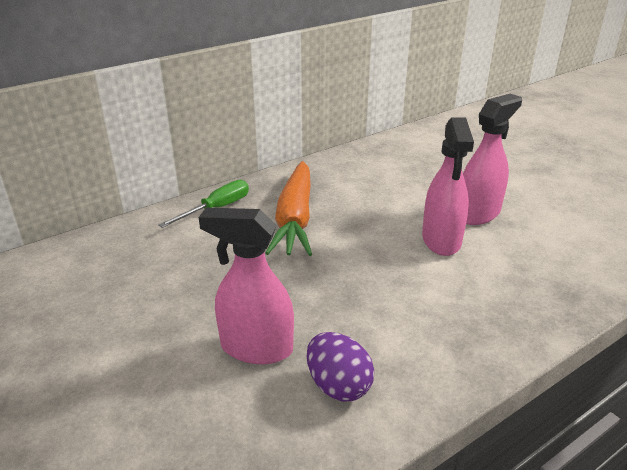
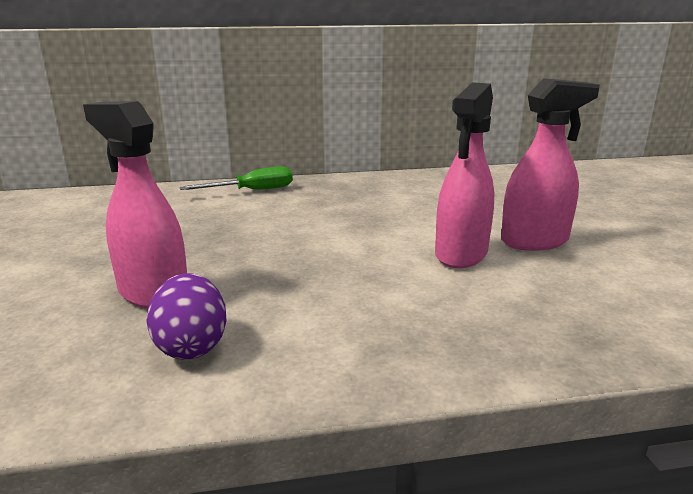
camera: 25 degrees right, 10 degrees down
orange carrot [265,161,312,256] -> none

